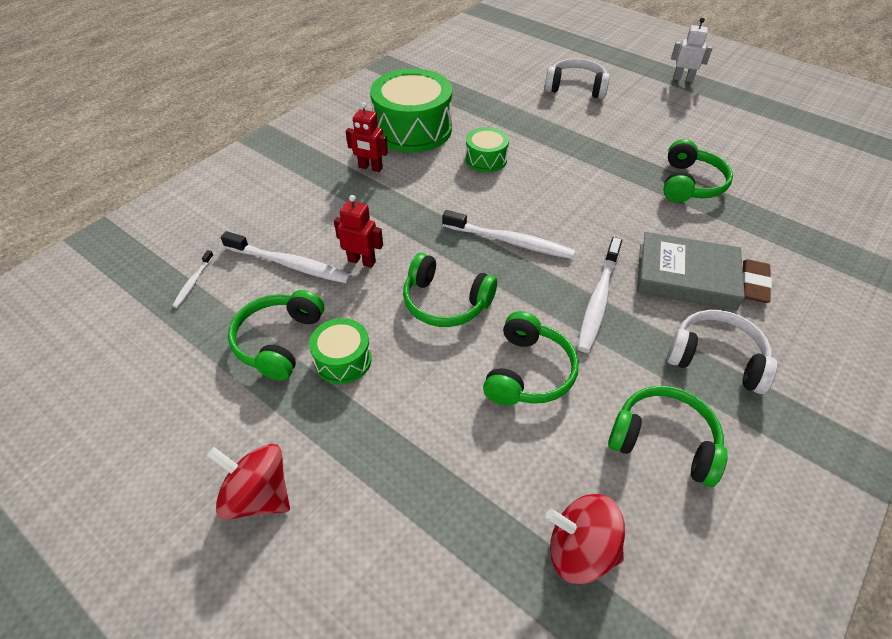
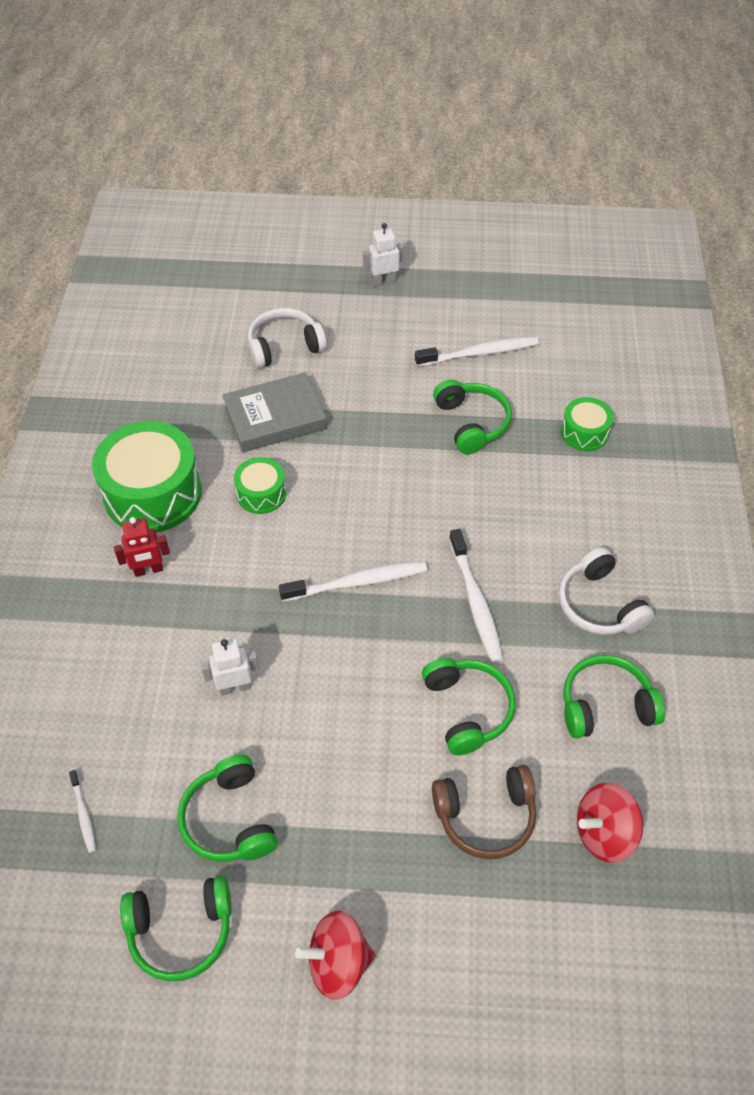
camera: 35 degrees left, 5 degrees up
white toothbrush [221,231,351,284] -> white toothbrush moved to [415,336,539,367]
green drum [309,318,372,384] -> green drum moved to [561,397,614,451]
red robot [334,195,383,268] -> white robot [201,638,259,696]
green headphones [403,253,497,327] -> green headphones moved to [120,876,232,981]
grey book [637,232,745,310] -> grey book moved to [222,372,327,452]
white headphones [667,310,777,394] -> white headphones turned 105 degrees counterclockwise [559,547,654,635]
brown eraser [743,259,772,303] -> none
none -> brown headphones [432,765,537,859]

